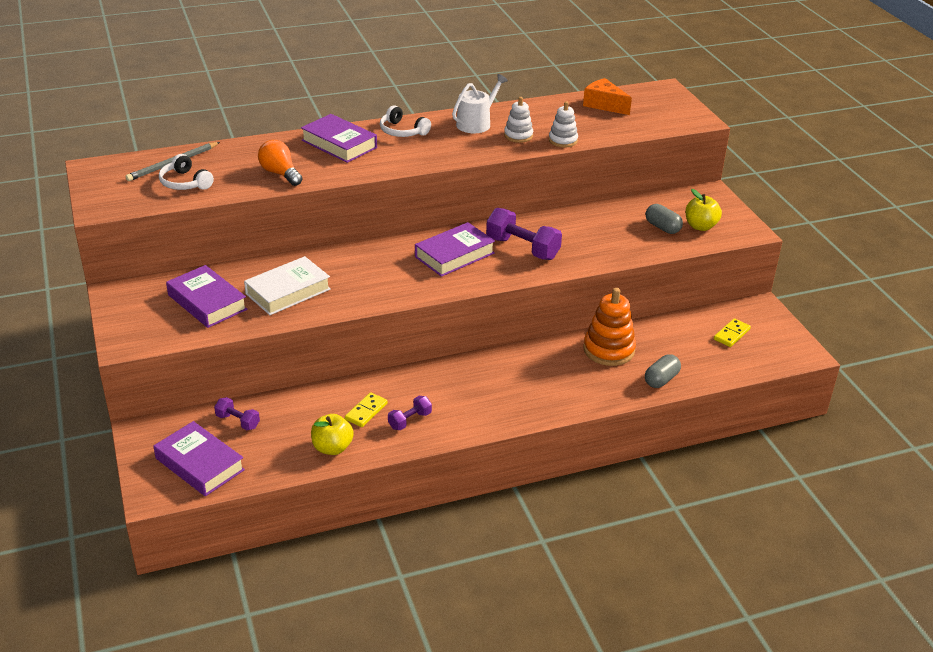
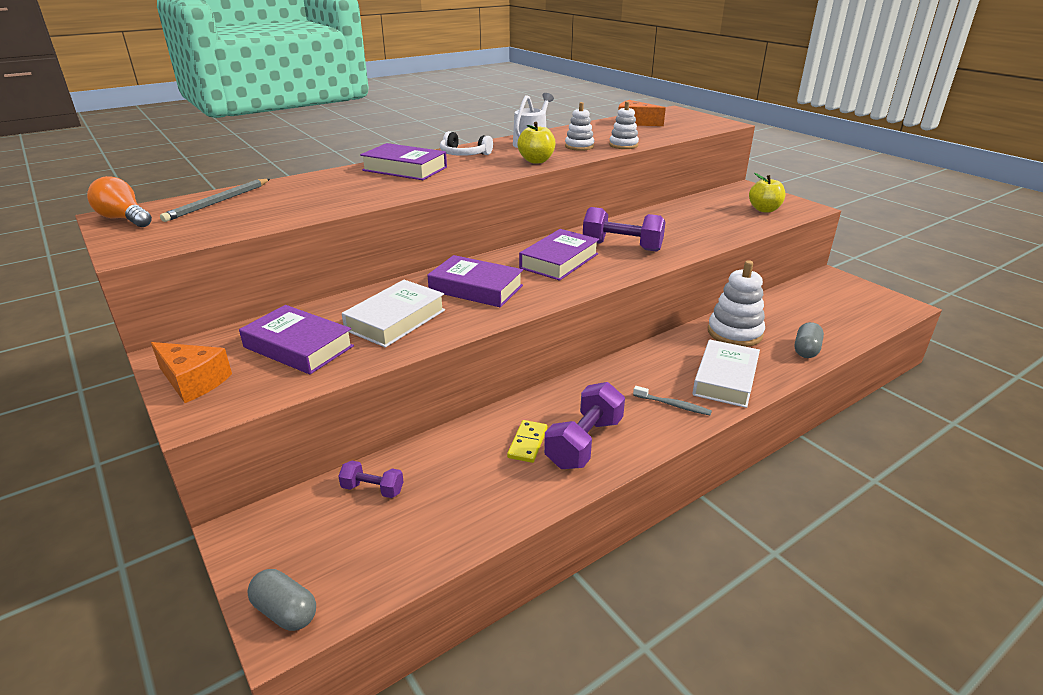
camera: 15 degrees left, 5 degrees down
purple book [153,421,245,496] -> purple book moved to [428,255,523,307]
white headphones [159,154,214,190] -> none
orange light bulb [258,140,302,186] -> orange light bulb moved to [87,176,152,227]
yellow apple [311,414,354,455] -> yellow apple moved to [517,122,555,163]
purple dumbbell [388,396,432,430] -> purple dumbbell [544,382,625,469], size x1.83
orange stacking toy [583,288,636,366] -> white stacking toy [708,260,765,347]
grey capsule [646,204,683,234] -> grey capsule moved to [247,569,316,631]
yellow domino [714,318,751,347] -> none
none -> orange cheese [151,342,232,403]
none -> grey toothbrush [633,386,712,415]
none -> white book [692,340,760,408]

